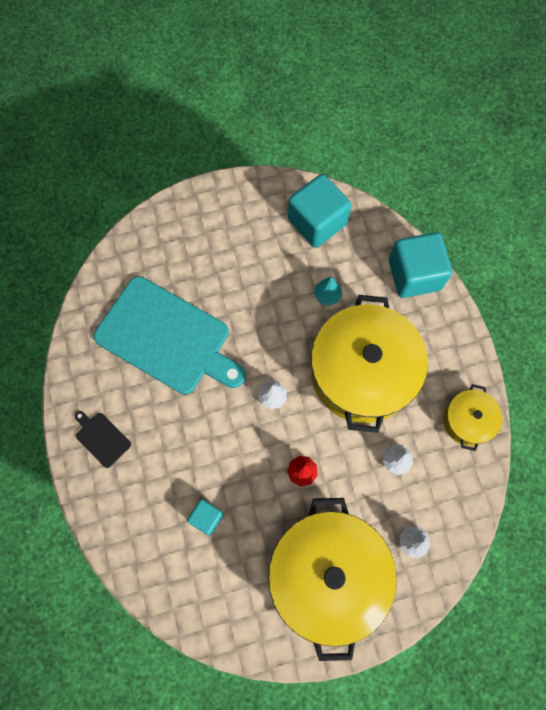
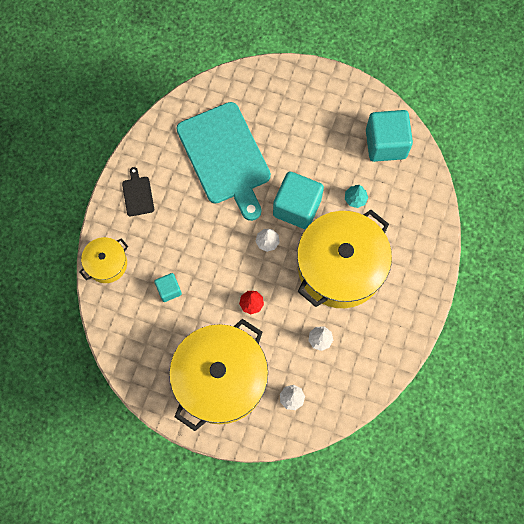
camera: 35 degrees right, 0 degrees up
turquoise cube [389,232,452,298] -> turquoise cube moved to [273,171,324,229]
yellow pot [443,384,503,451] -> yellow pot moved to [79,237,128,283]

